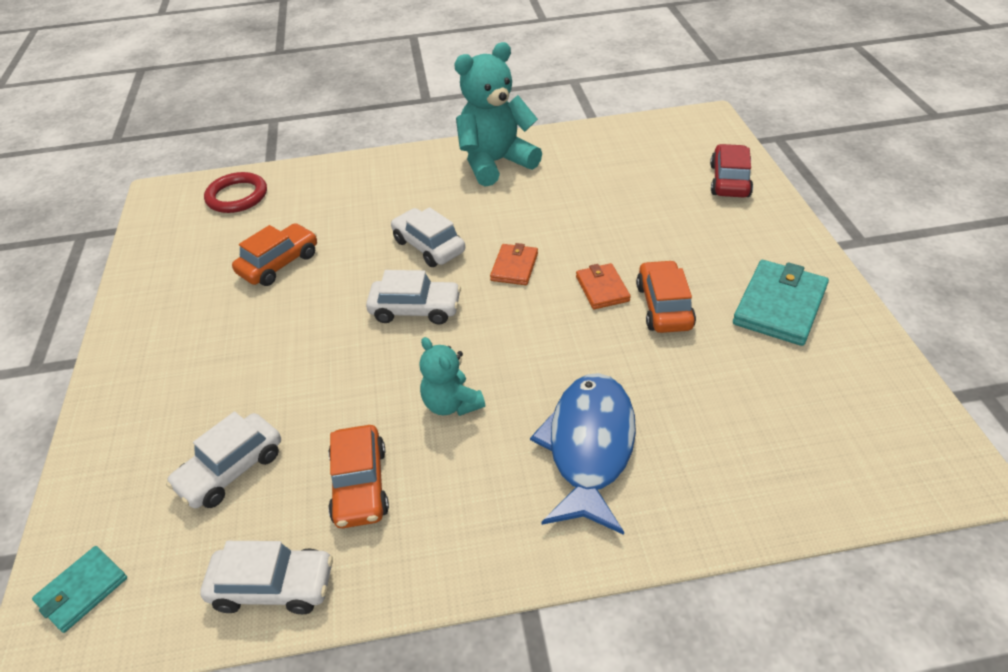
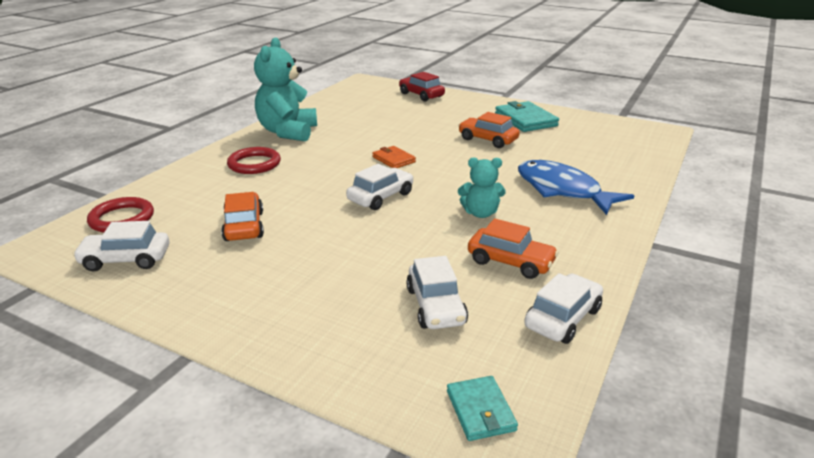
camera: 55 degrees left, 15 degrees down
white car [391,207,465,267] -> white car moved to [72,221,170,271]
orange wallet [576,263,631,309] -> none
none -> red ring [227,147,281,174]

